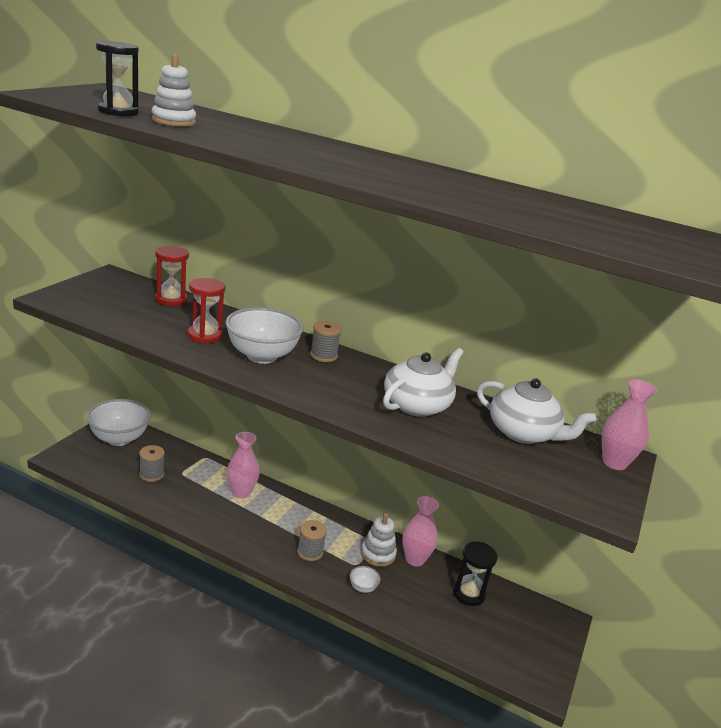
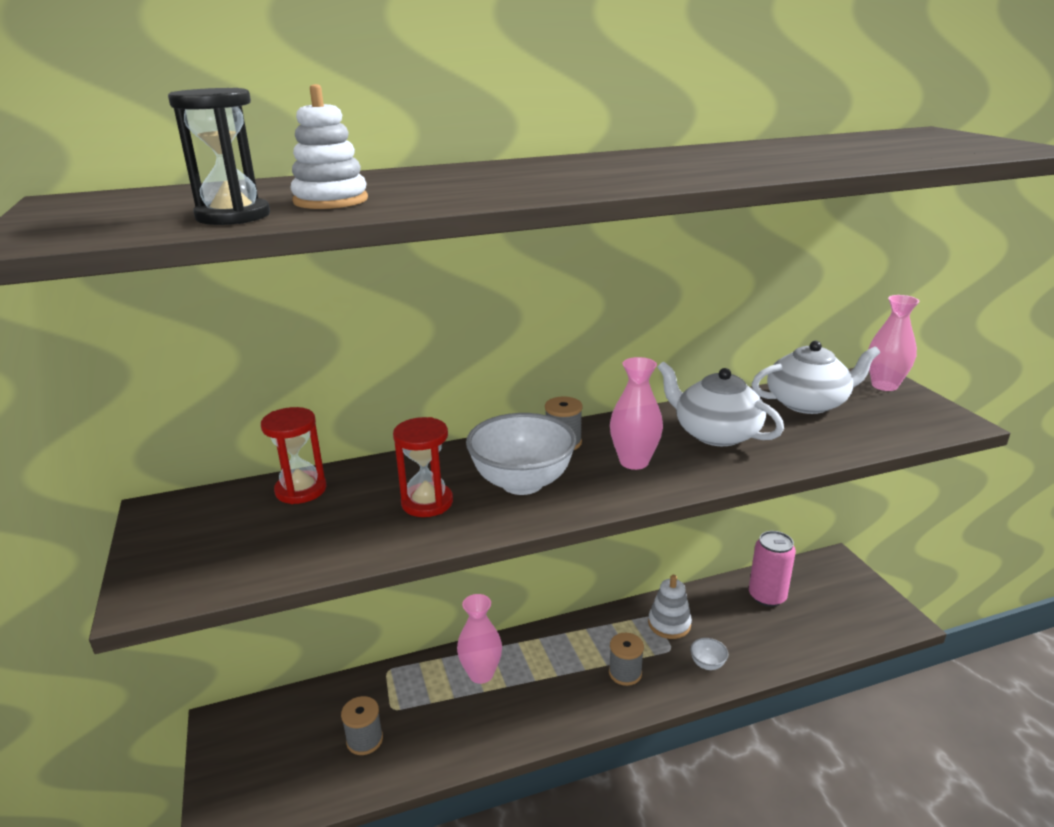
camera: 40 degrees left, 0 degrees up
white bowl [86,399,151,446] -> none
white teapot [383,348,464,417] -> white teapot turned 45 degrees counterclockwise [657,361,784,446]
pink vase [402,496,439,566] -> pink vase moved to [610,357,663,470]
black hourglass [453,541,497,606] -> pink can [749,531,796,607]

